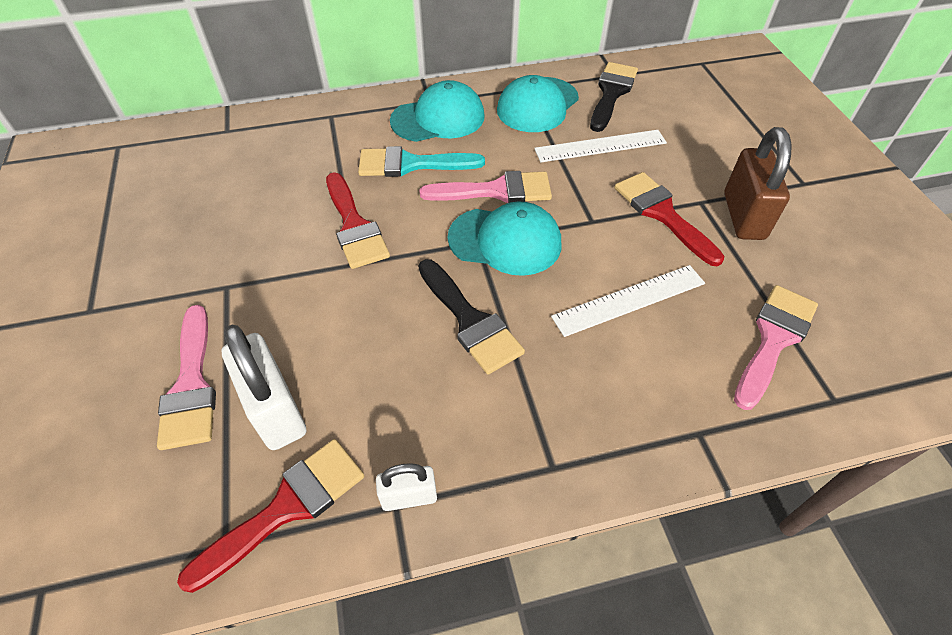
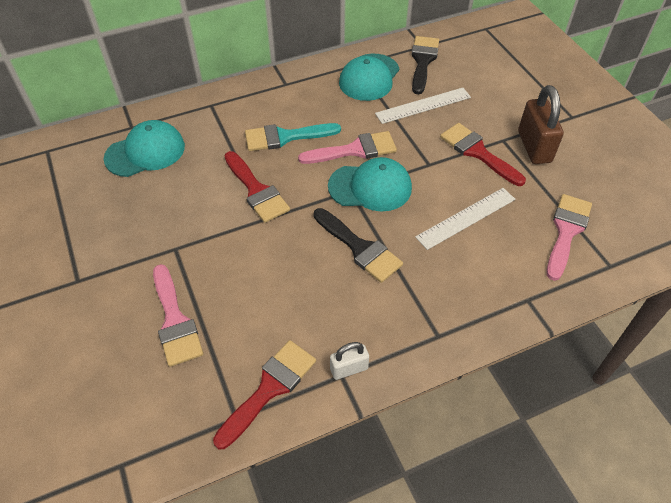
camera: 10 degrees left, 0 degrees up
white padlock [222,325,306,450] -> none
turquoise cap [390,80,485,142] -> turquoise cap moved to [104,120,185,177]

